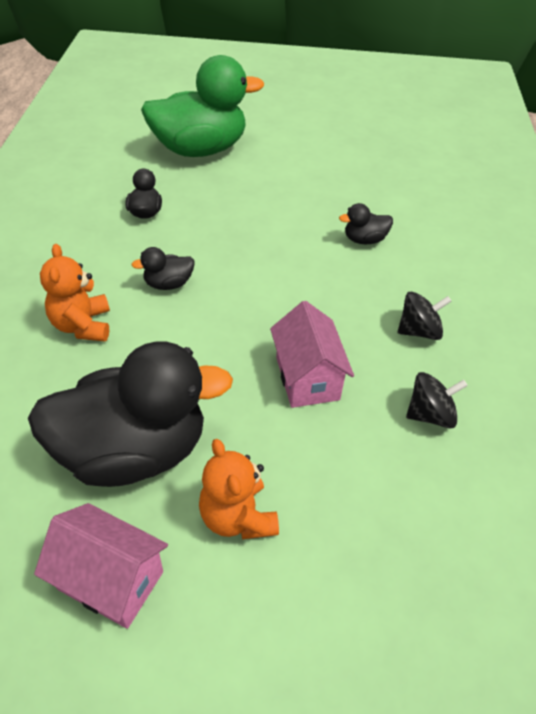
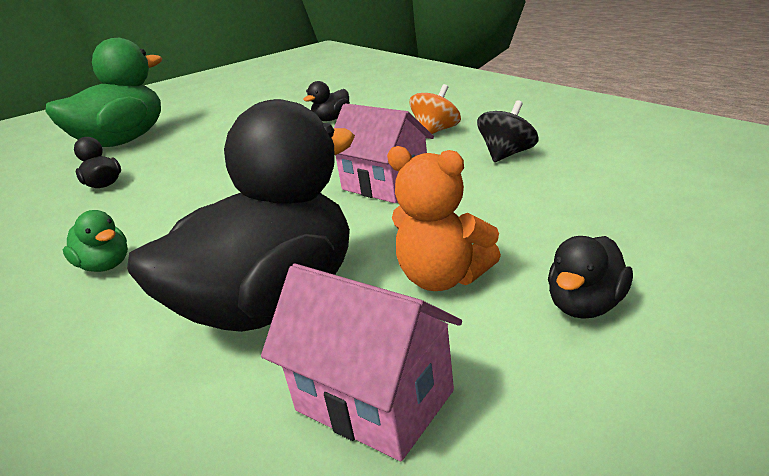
camera: 30 degrees left, 20 degrees down
pink house [34,503,168,629] -> pink house turned 45 degrees clockwise [261,264,462,461]
orange teddy bear [40,244,110,342] -> green duck [63,210,128,272]
black duck [131,247,194,290] -> black duck moved to [548,236,633,319]
black spinning top [398,292,451,340] -> orange spinning top [410,84,461,134]

